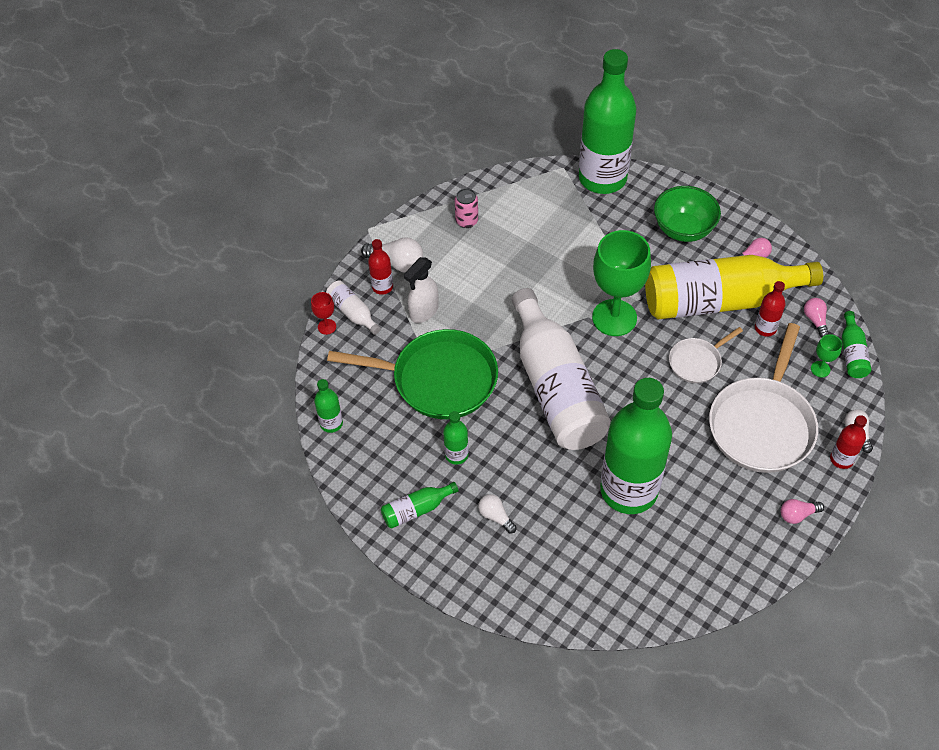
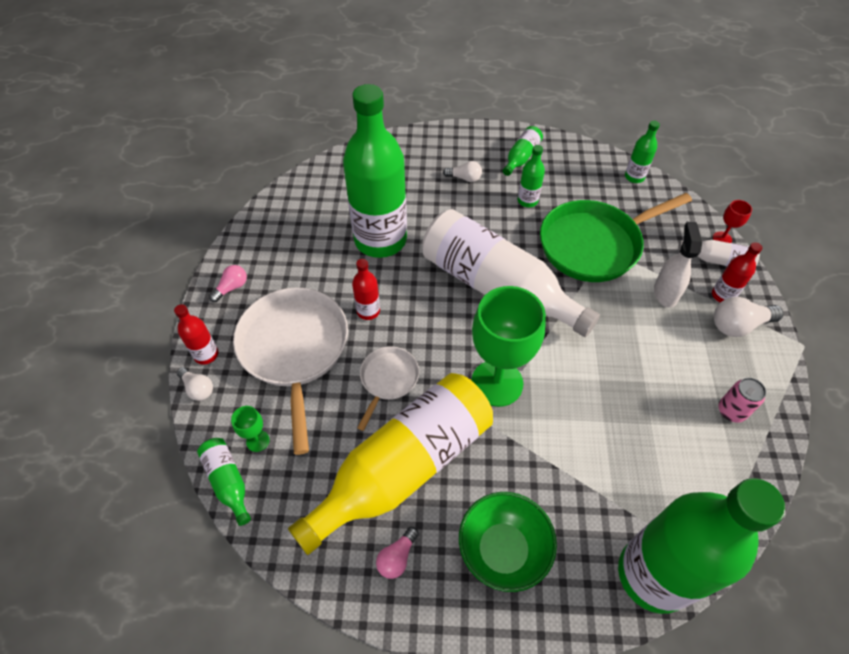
camera: 145 degrees right, 0 degrees up
red bottle [755,281,785,337] -> red bottle moved to [352,259,380,320]
pink light bulb [804,298,829,337] -> none

